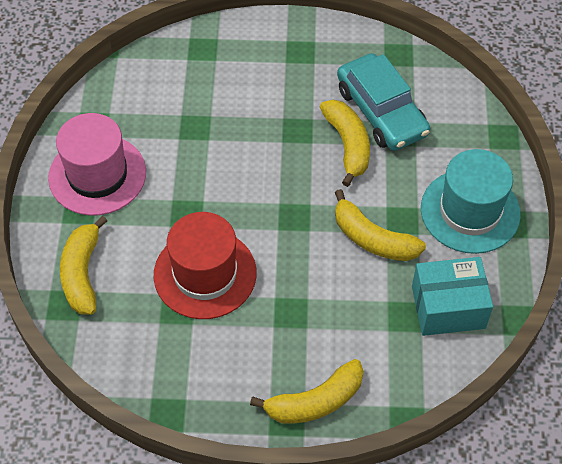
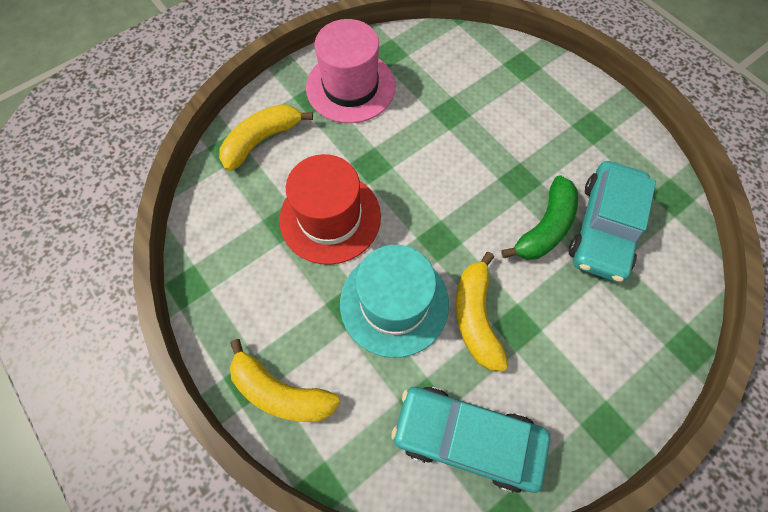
camera: 50 degrees right, 10 degrees up
yellow banana [320,100,370,187] -> green banana [501,175,578,260]
turquoise box [412,257,493,336] -> turquoise car [391,387,550,493]
turquoise hat [421,149,521,254] -> turquoise hat moved to [340,245,449,358]

